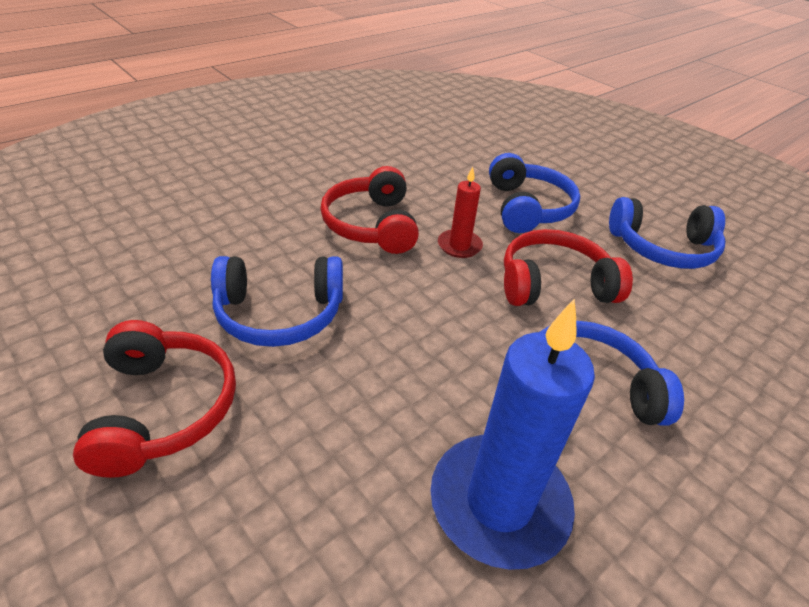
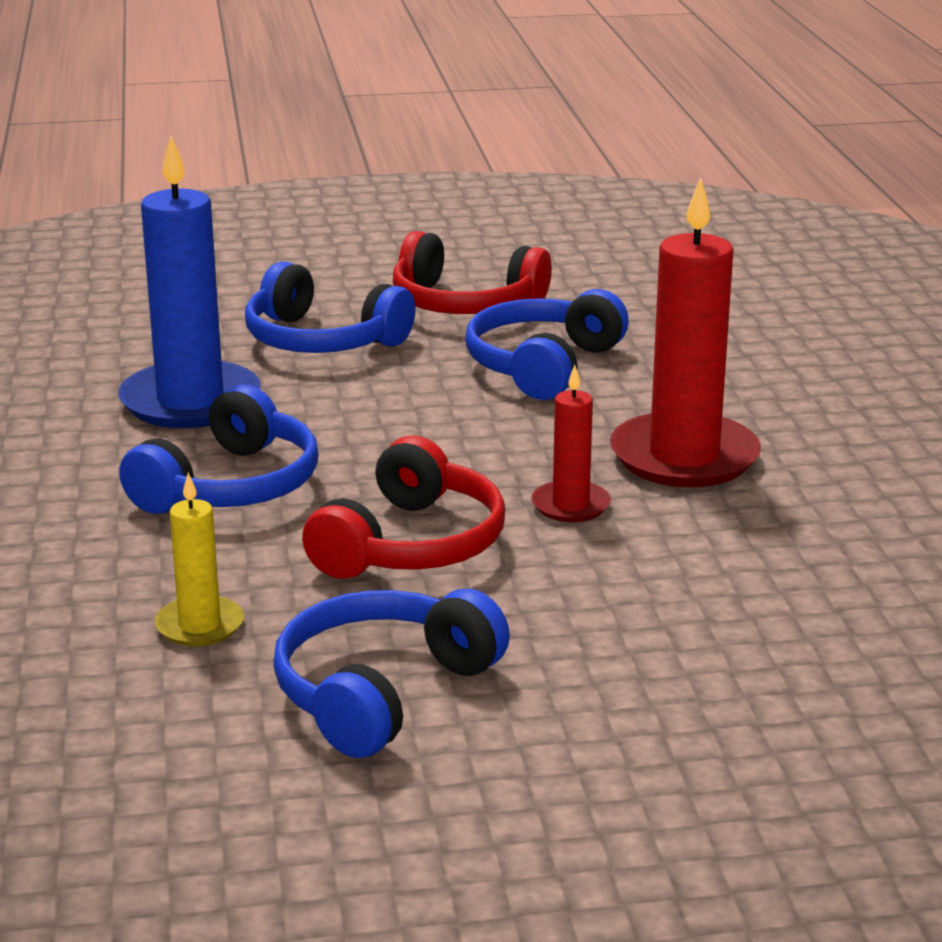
camera: 125 degrees right, 15 degrees down
red headphones [320,166,419,254] -> red candle [610,177,761,487]
blue headphones [489,153,580,233] -> blue headphones moved to [245,261,415,353]
none -> yellow candle [155,473,244,647]

